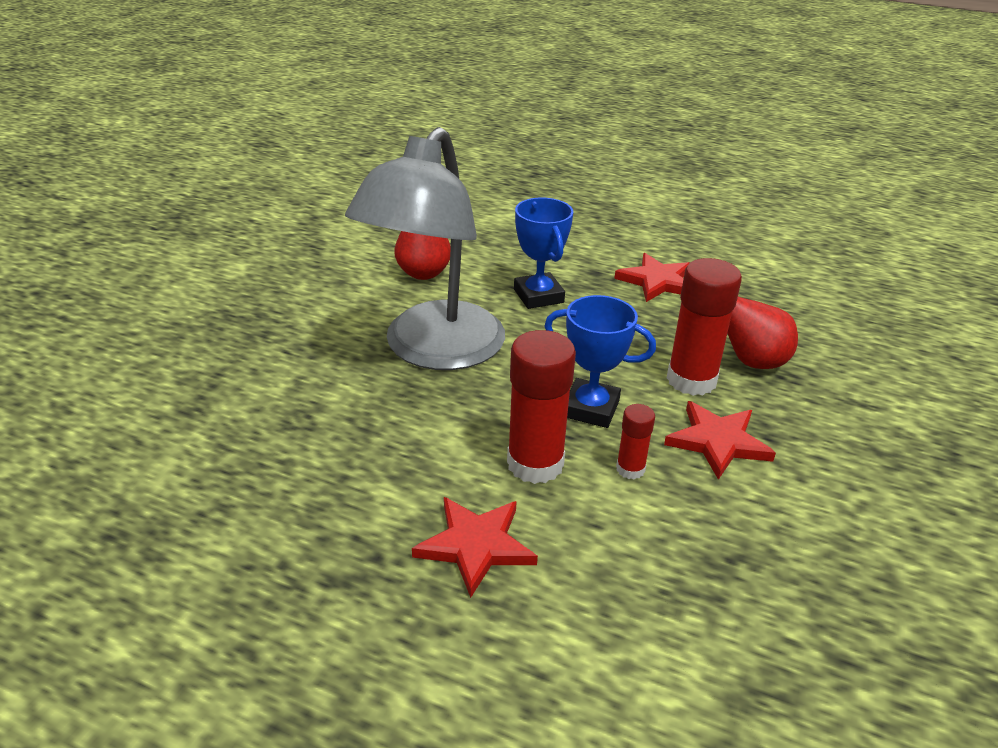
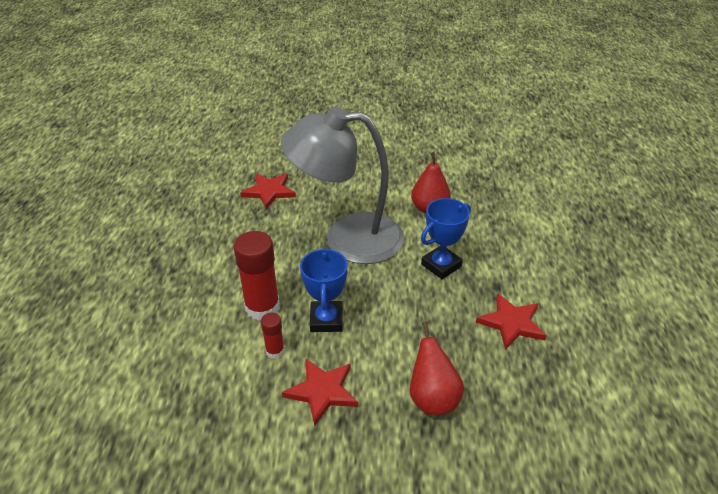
camera: 70 degrees right, 5 degrees up
red star [412,497,538,598] -> red star moved to [240,174,296,209]
red glue stick [667,258,742,396] -> none

